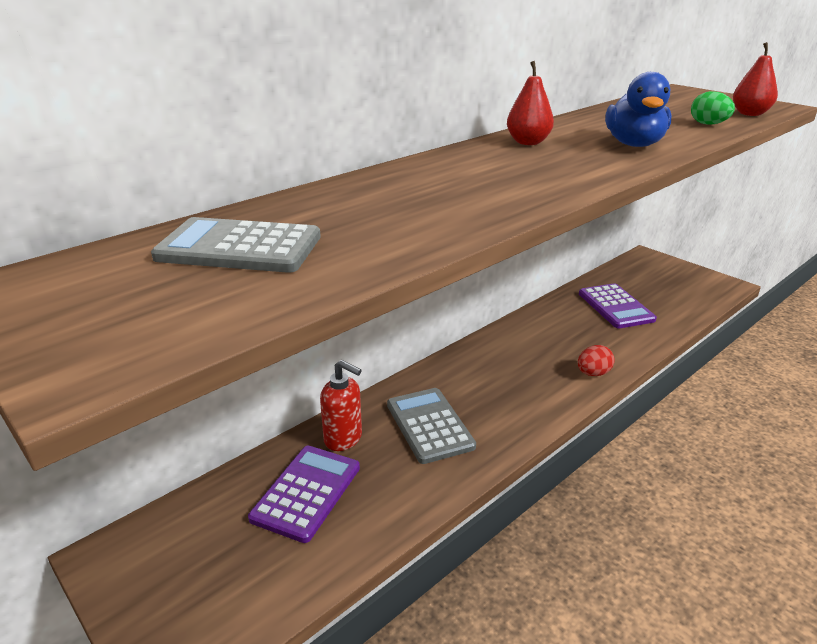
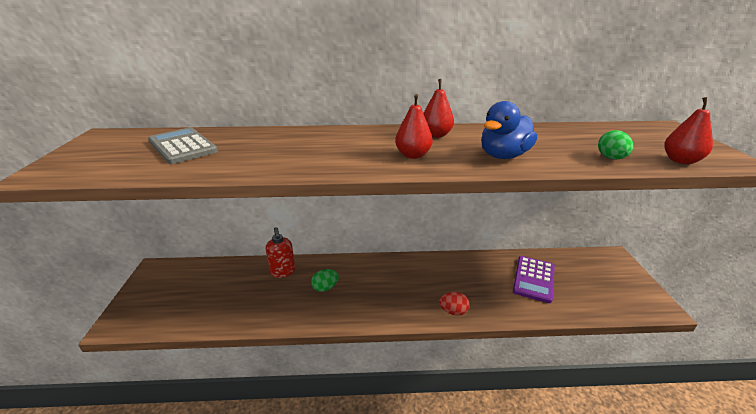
camera: 40 degrees right, 0 degrees up
purple calculator [248,446,360,543] -> none
grey calculator [387,388,476,464] -> green egg [311,269,339,292]
none -> red pear [395,94,433,159]

